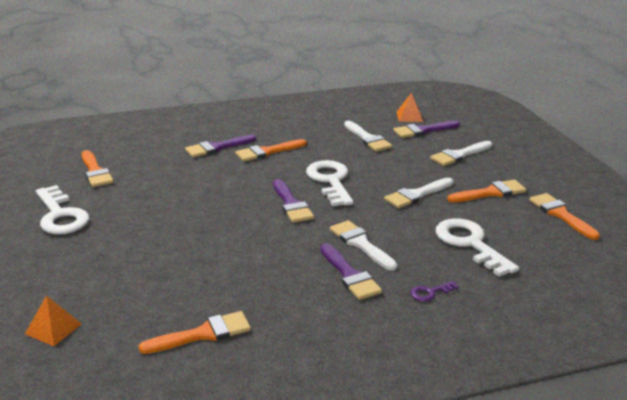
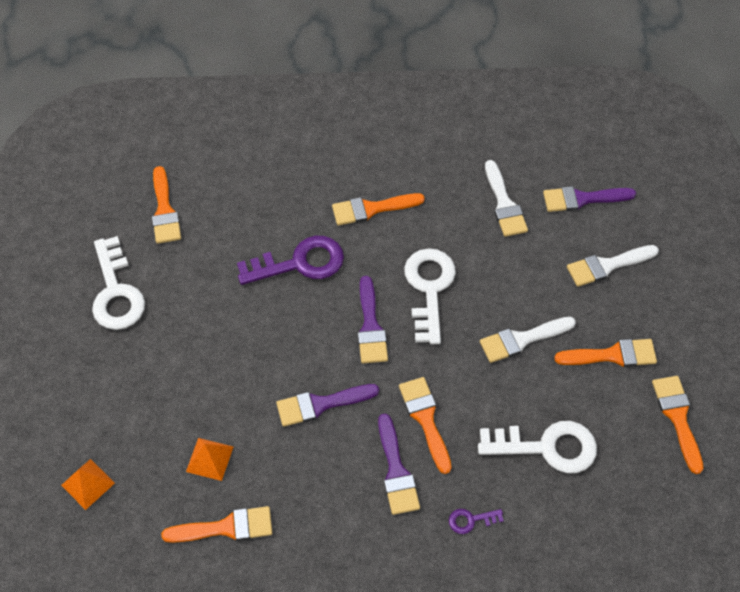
camera: 15 degrees right, 30 degrees up
purple brush [185,135,256,158] -> purple brush moved to [276,384,379,427]
white brush [330,220,397,271] -> orange brush [399,377,452,474]
orange pyramid [397,93,423,122] -> orange pyramid moved to [186,438,233,481]
white key [436,218,519,277] -> white key turned 105 degrees clockwise [478,421,597,473]
none -> purple key [237,236,344,285]

